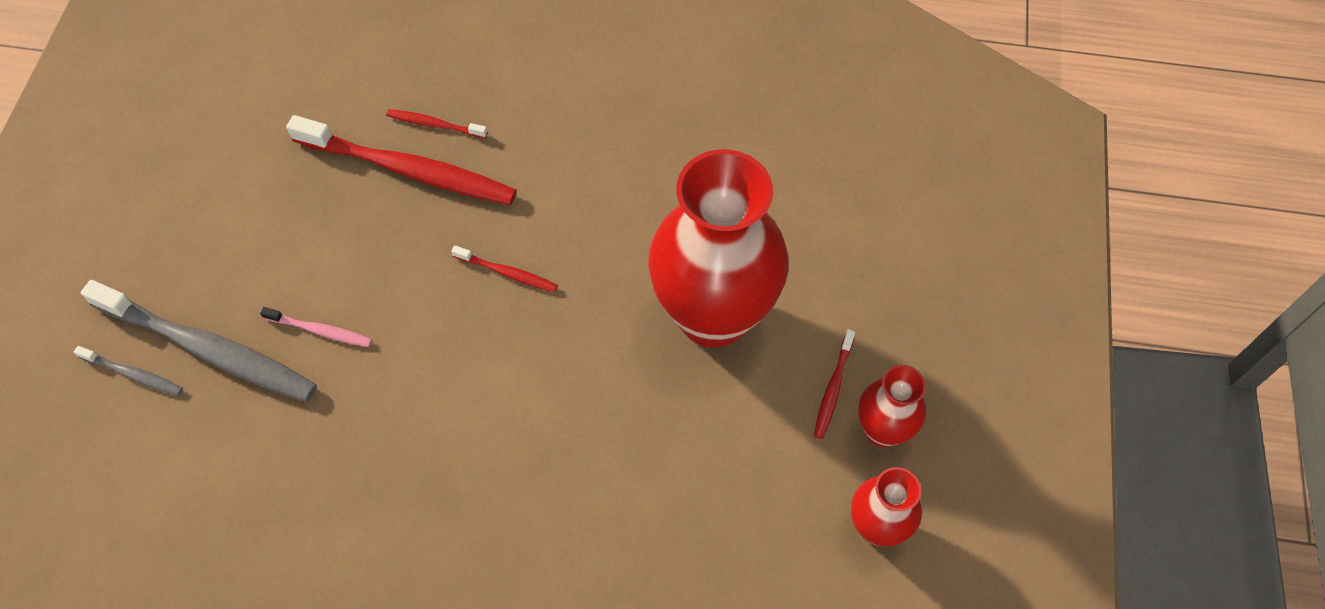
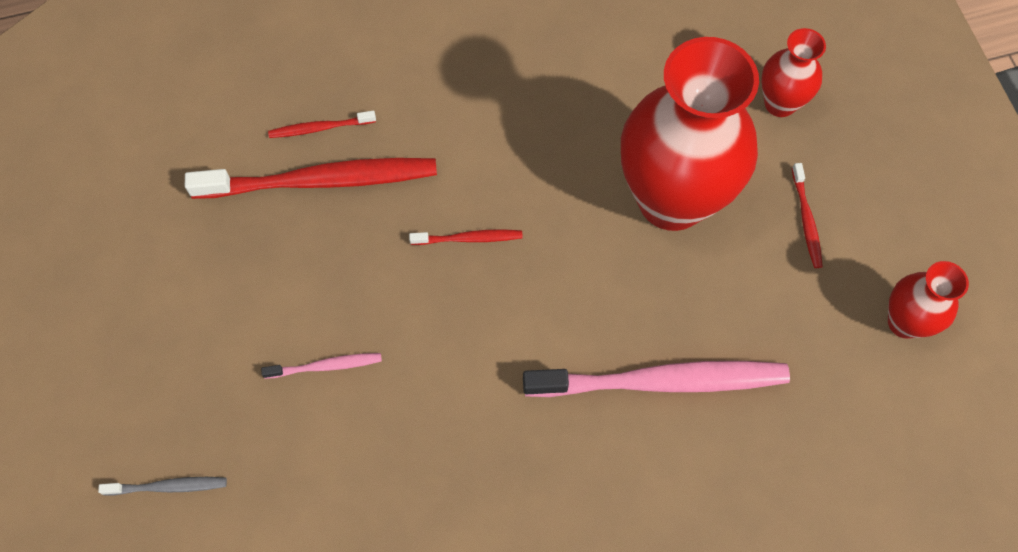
camera: 25 degrees left, 5 degrees up
grey toothbrush [81,280,317,402] -> none
red vase [858,365,926,447] -> red vase moved to [761,28,826,117]
none -> pink toothbrush [523,361,790,397]

